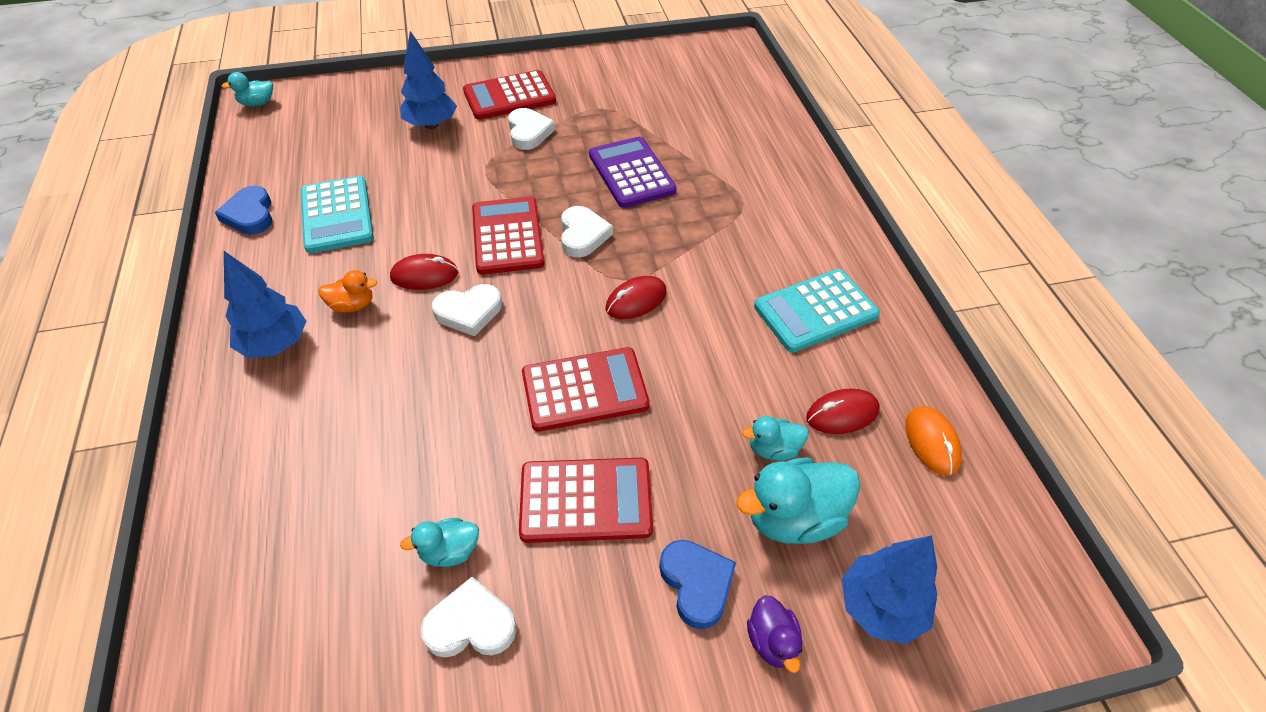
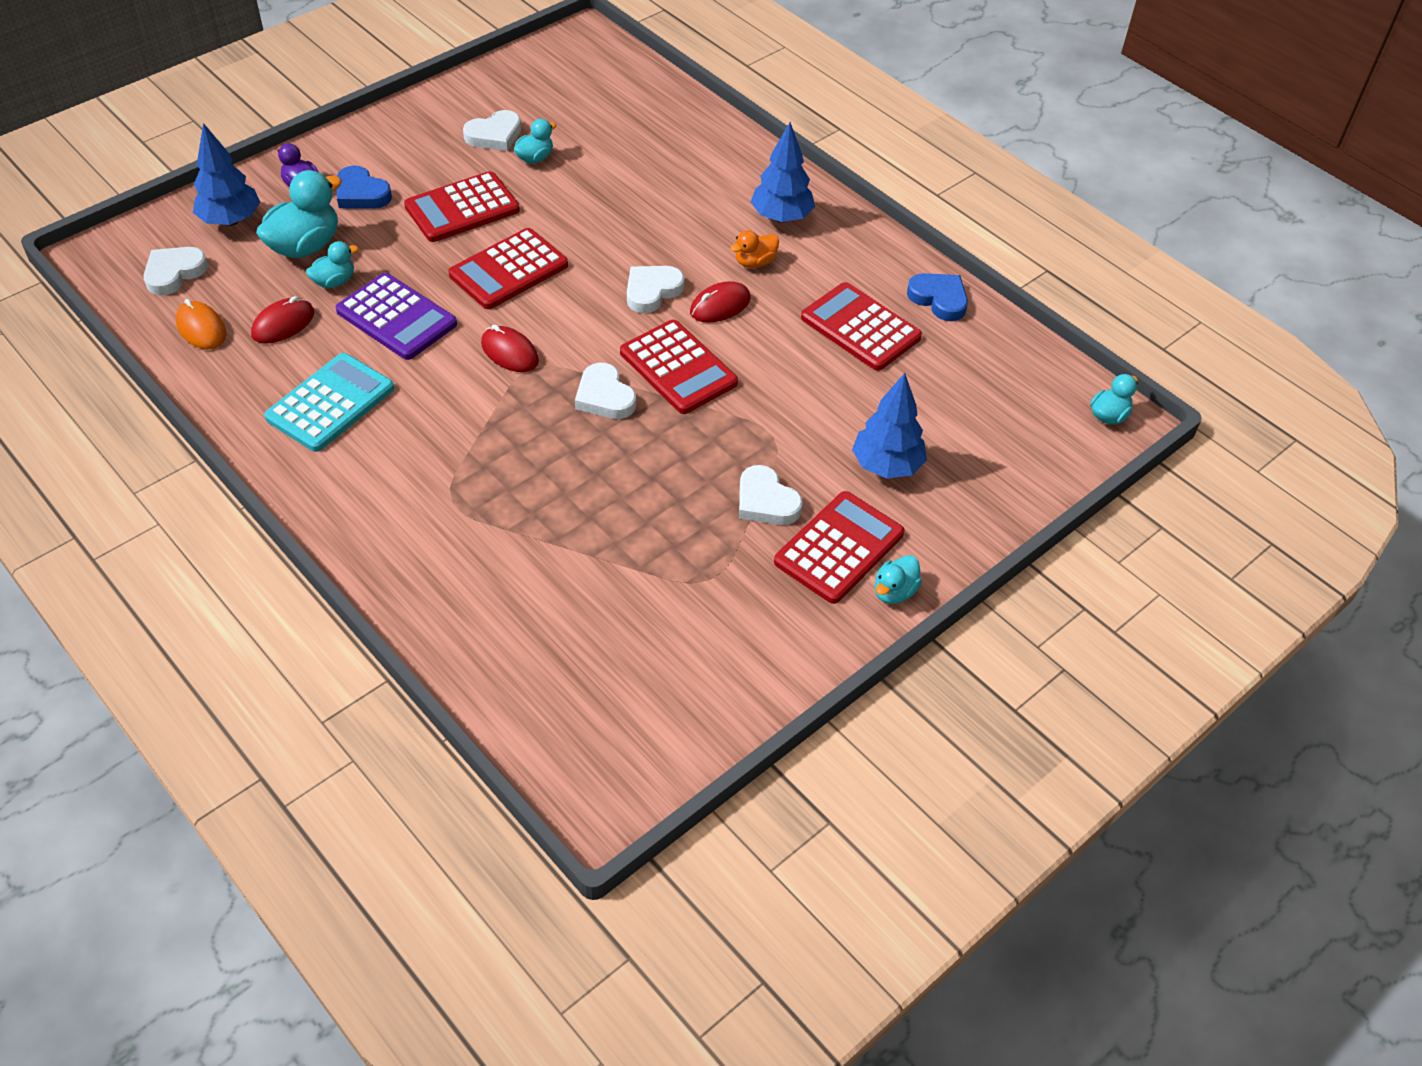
camera: 150 degrees right, 0 degrees up
turquoise calculator [301,176,374,253] -> red calculator [801,282,922,371]
purple calculator [589,137,677,208] -> purple calculator moved to [336,273,457,360]
red mouse [606,276,667,319] -> red mouse turned 75 degrees counterclockwise [481,325,539,372]
none -> white heart [143,247,208,296]
none -> turquoise duck [875,555,922,604]

